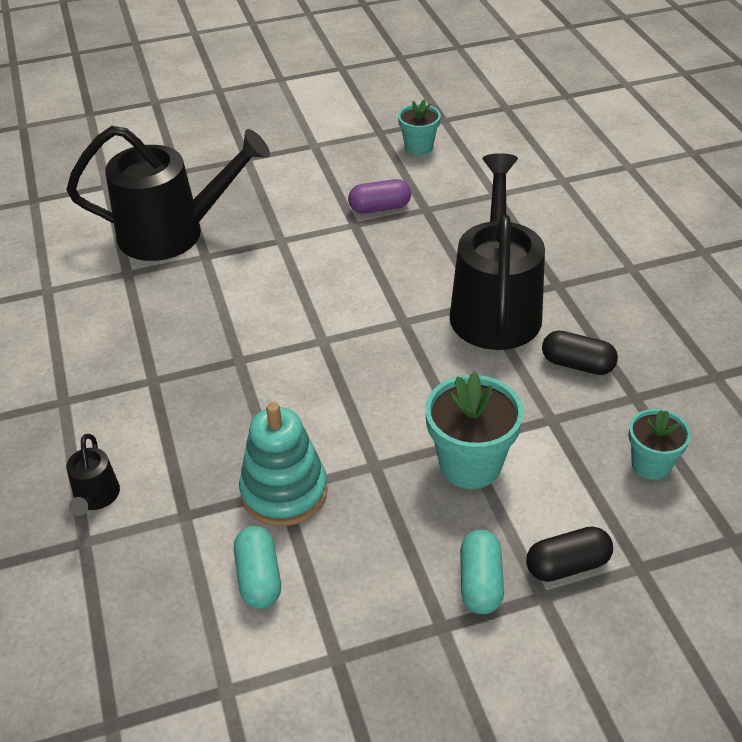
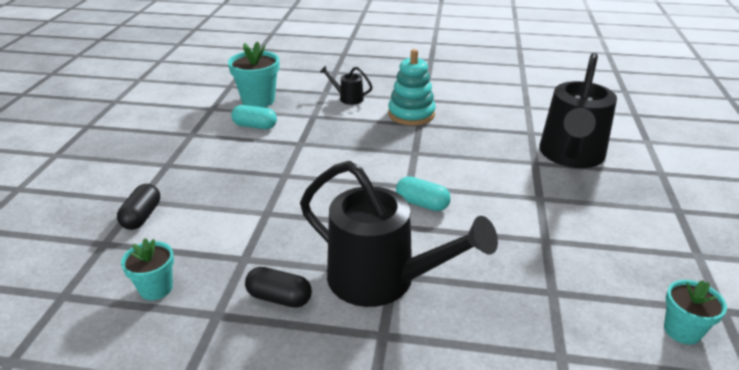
camera: 115 degrees right, 10 degrees down
turquoise stacking toy [239,402,328,526] -> turquoise stacking toy moved to [388,49,436,126]
purple capsule [348,179,411,213] -> none
turquoise flower pot [425,372,524,489] -> turquoise flower pot moved to [228,41,279,107]
turquoise capsule [460,530,504,614] -> turquoise capsule moved to [396,176,451,211]
black capsule [542,330,618,375] -> black capsule turned 60 degrees clockwise [245,267,312,308]

